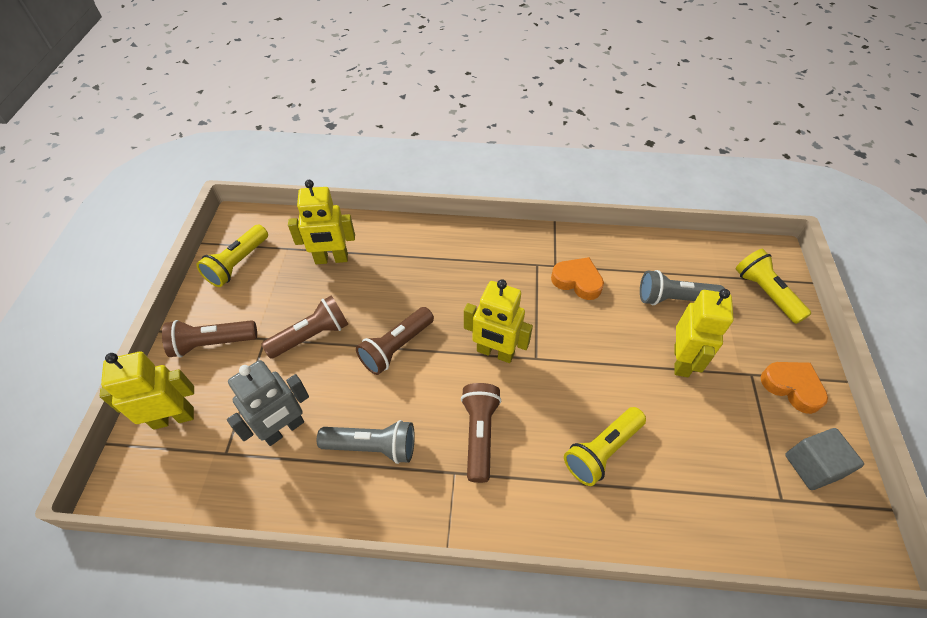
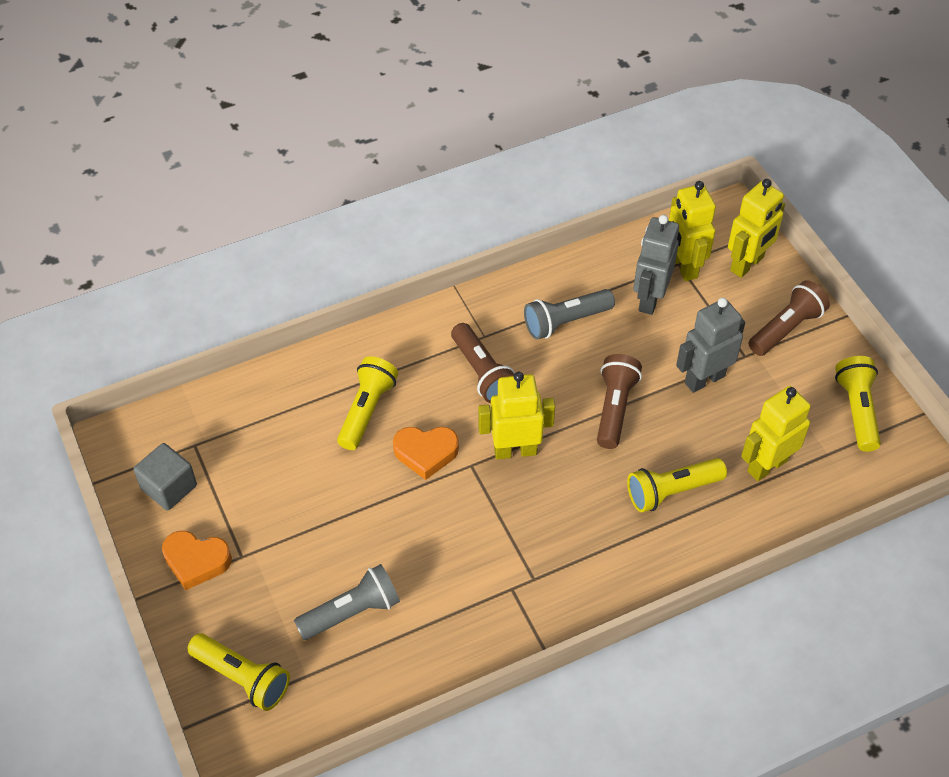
camera: 150 degrees right, 0 degrees up
brown flashlight [261,295,348,359] -> grey robot [676,298,745,393]
orange heart [551,257,604,300] -> orange heart moved to [393,427,459,480]
yellow robot [675,289,734,377] -> yellow robot moved to [669,181,716,281]
none -> yellow flashlight [627,458,727,512]

